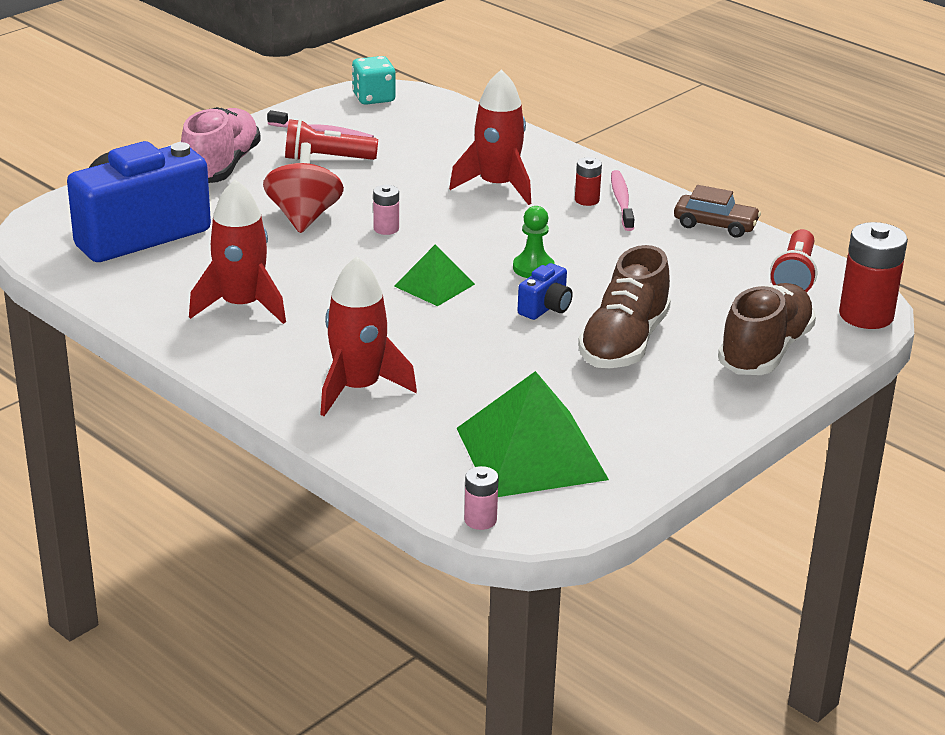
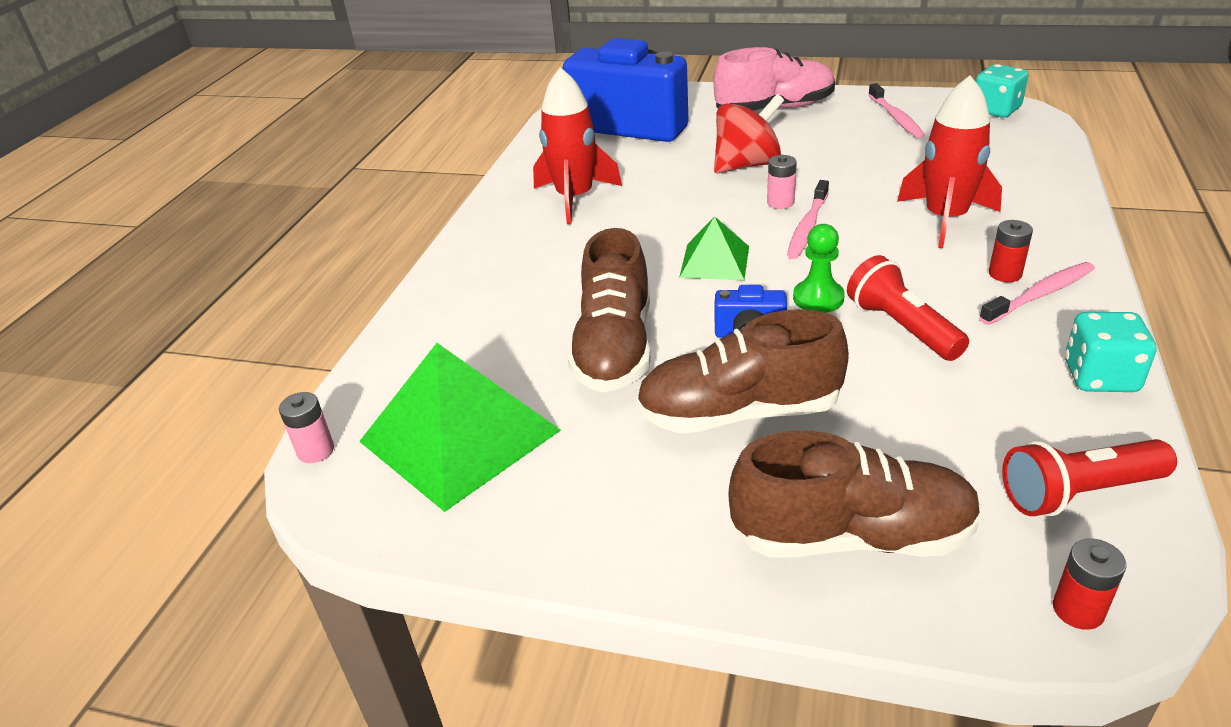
camera: 65 degrees right, 5 degrees up
red flashlight [285,119,378,161] -> red flashlight moved to [847,255,969,361]
red rocket [320,256,417,416] -> none
brown car [674,185,761,237] -> turquoise dice [1065,312,1156,392]
red battery [839,222,908,329] -> red battery [1053,539,1127,630], size x0.50
none -> brown shoe [568,228,651,392]
none -> pink toothbrush [787,180,829,259]

